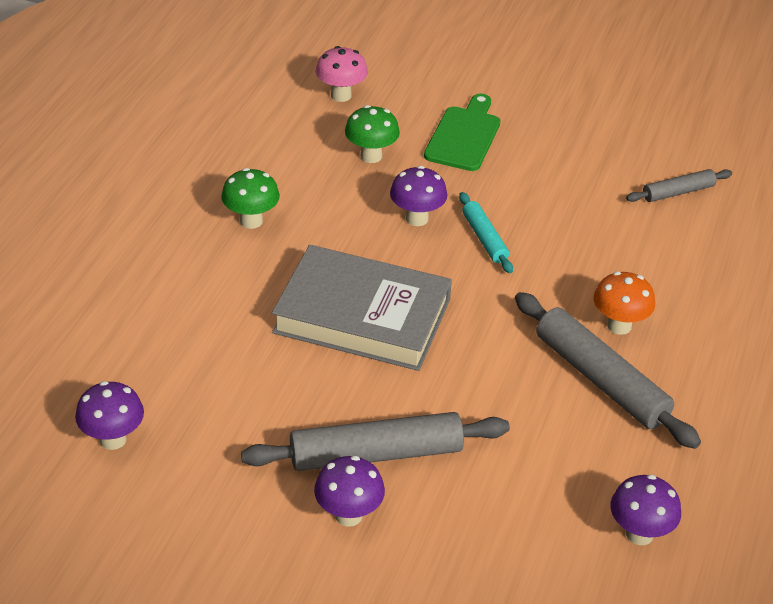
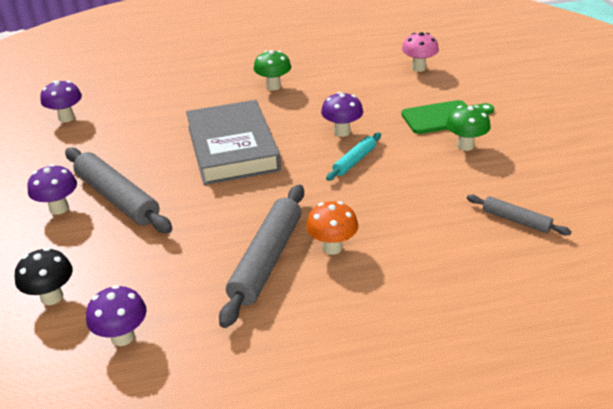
camera: 60 degrees right, 5 degrees down
green mushroom [345,105,400,163] -> green mushroom moved to [446,105,491,151]
none -> black mushroom [15,248,73,305]

